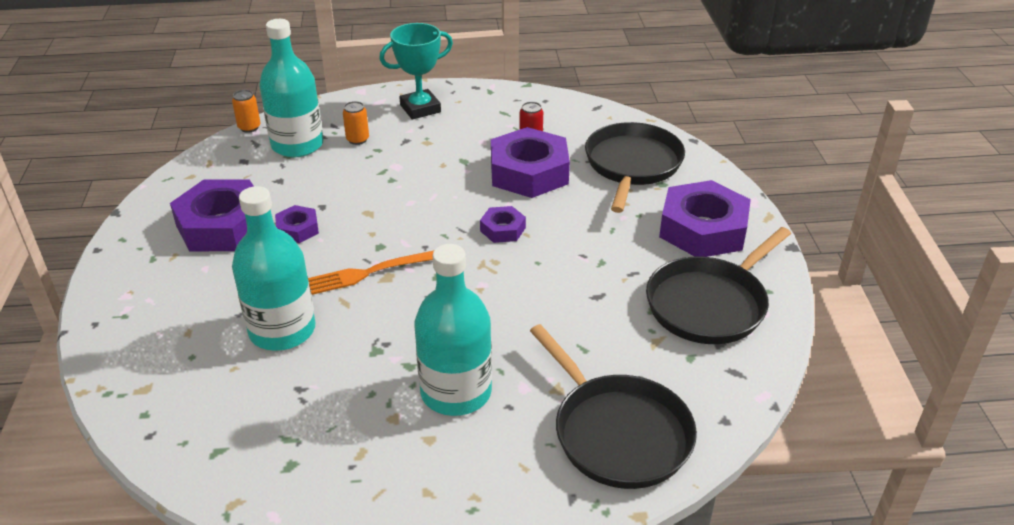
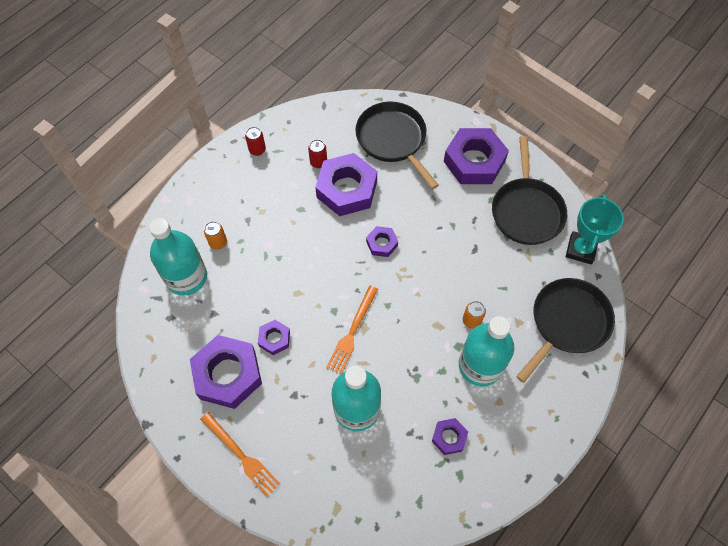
camera: 45 degrees left, 25 degrees up
orange can [232,90,261,133] -> orange can moved to [463,301,486,329]
turquoise trophy [379,23,453,119] -> turquoise trophy moved to [566,194,624,264]
black pan [530,324,697,489] -> black pan turned 60 degrees counterclockwise [516,278,615,383]
none -> orange fork [200,412,280,497]
none -> red can [245,127,266,156]
none -> purple nut [432,418,468,455]

